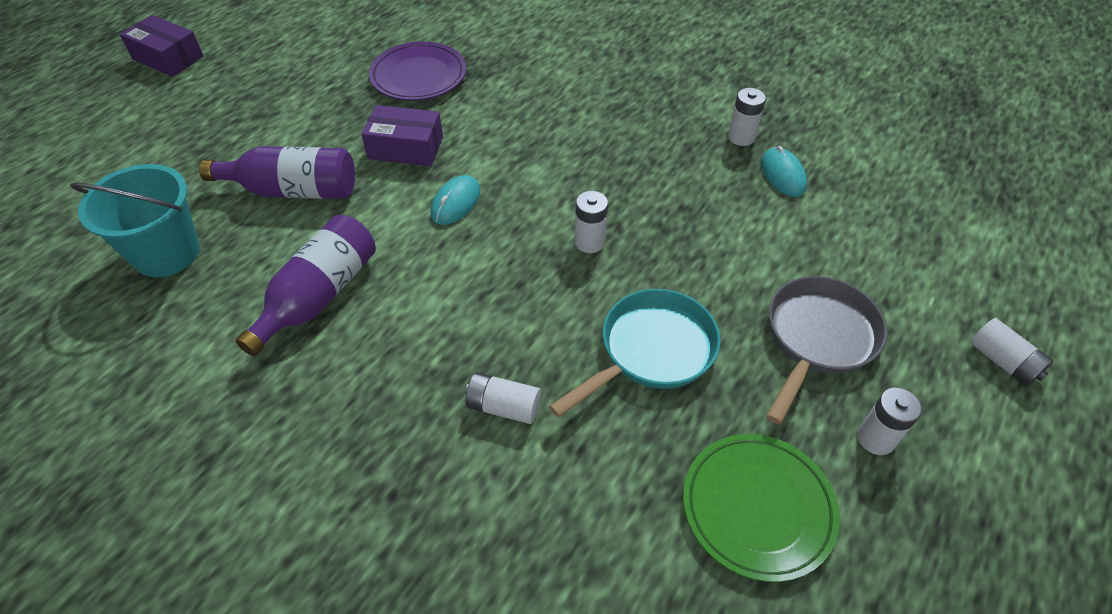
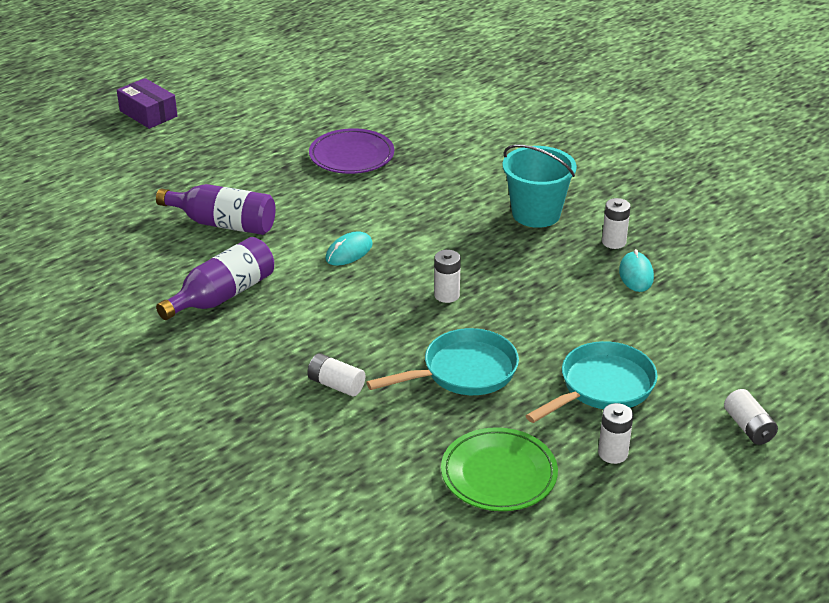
camera: 15 degrees right, 15 degrees down
turquoise bucket [70,164,200,277] -> turquoise bucket moved to [502,144,577,228]
purple box [361,105,443,166] -> none
grey pan [766,276,887,425] -> turquoise pan [526,341,658,423]

